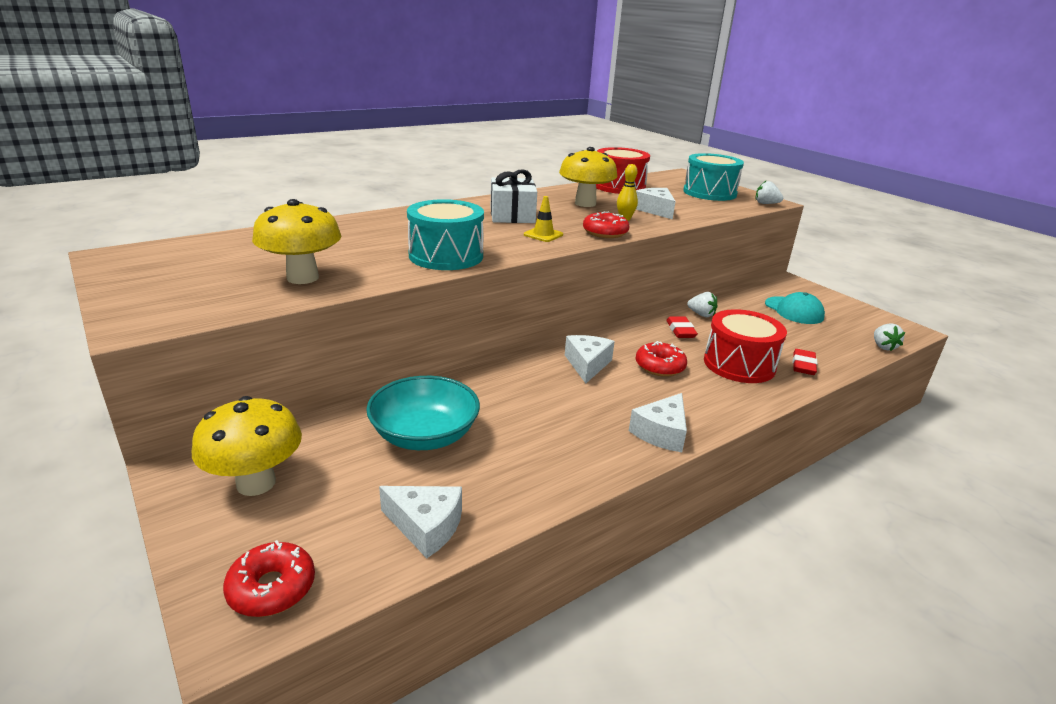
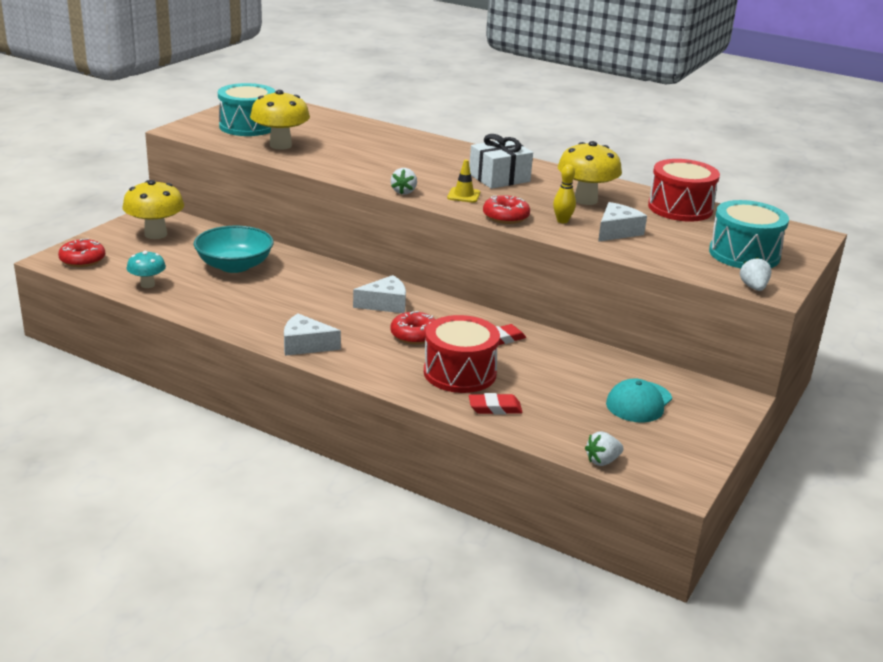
camera: 65 degrees right, 0 degrees up
white cheese [379,486,462,558] -> turquoise mushroom [127,251,166,288]
turquoise drum [407,199,484,270] -> turquoise drum moved to [218,83,276,136]
white strawberry [687,292,717,317] -> white strawberry moved to [391,168,417,195]

